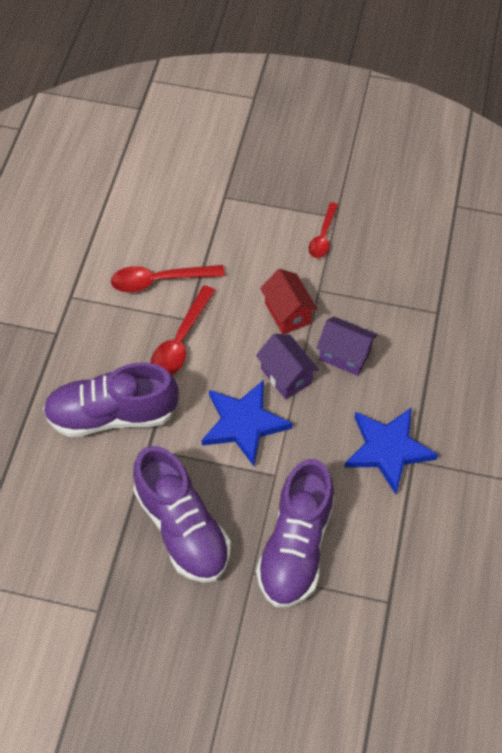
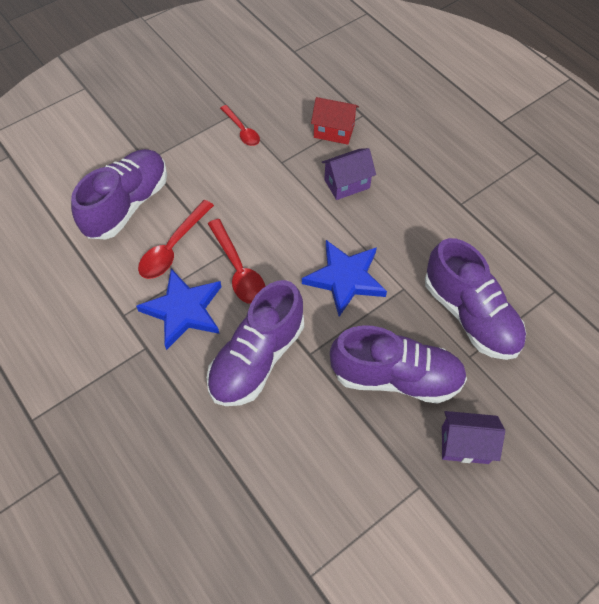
camera: 50 degrees left, 0 degrees up
purple house [256,334,319,400] -> purple house moved to [442,411,505,464]
red house [260,269,318,334] -> red house moved to [311,97,359,145]
blue star [344,407,438,494] -> blue star moved to [136,269,221,350]
none -> purple shoe [71,149,167,239]

